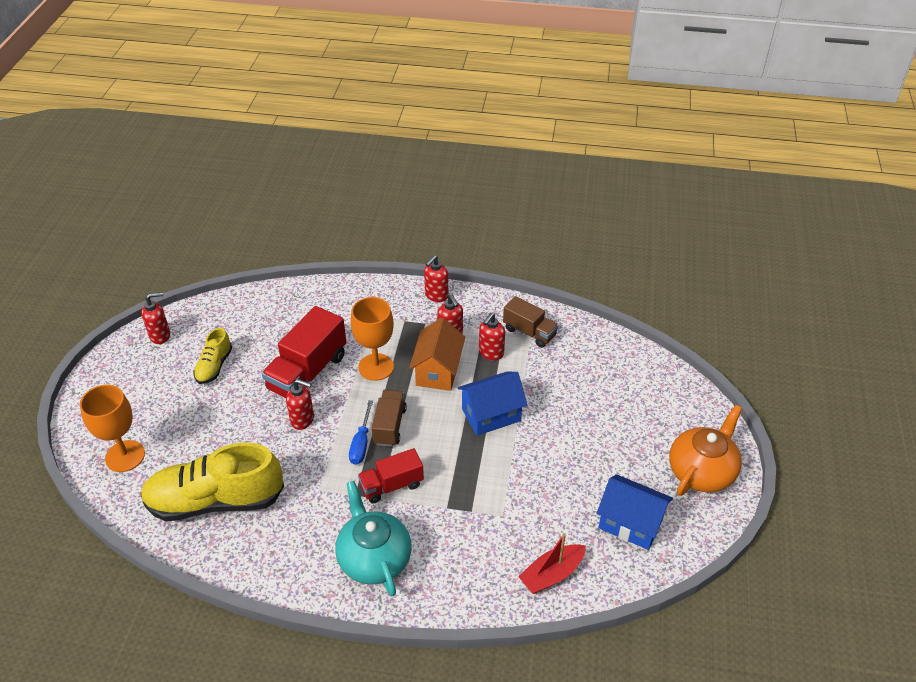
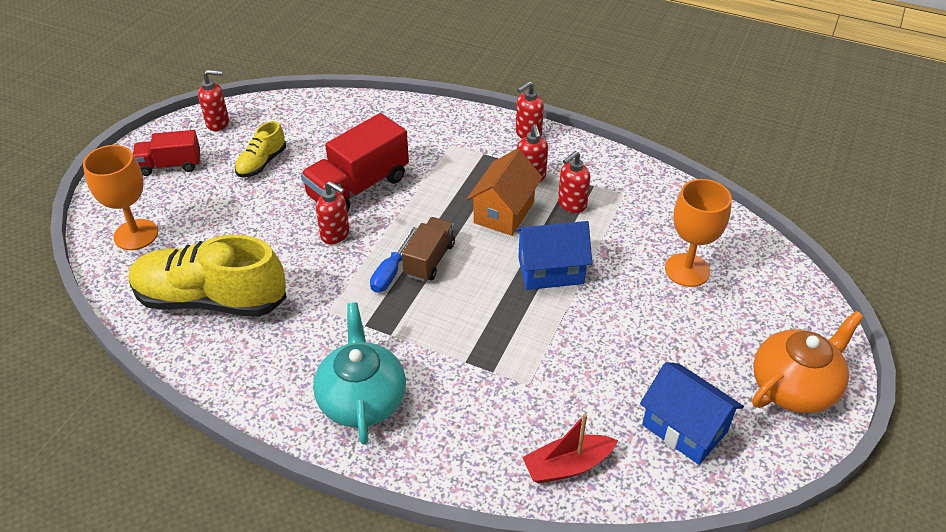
camera: 15 degrees right, 0 degrees up
orange goblet [351,297,394,381] -> orange goblet moved to [665,179,732,287]
red truck [358,448,424,504] -> red truck moved to [133,130,200,176]
brown truck [503,296,559,348] -> none

